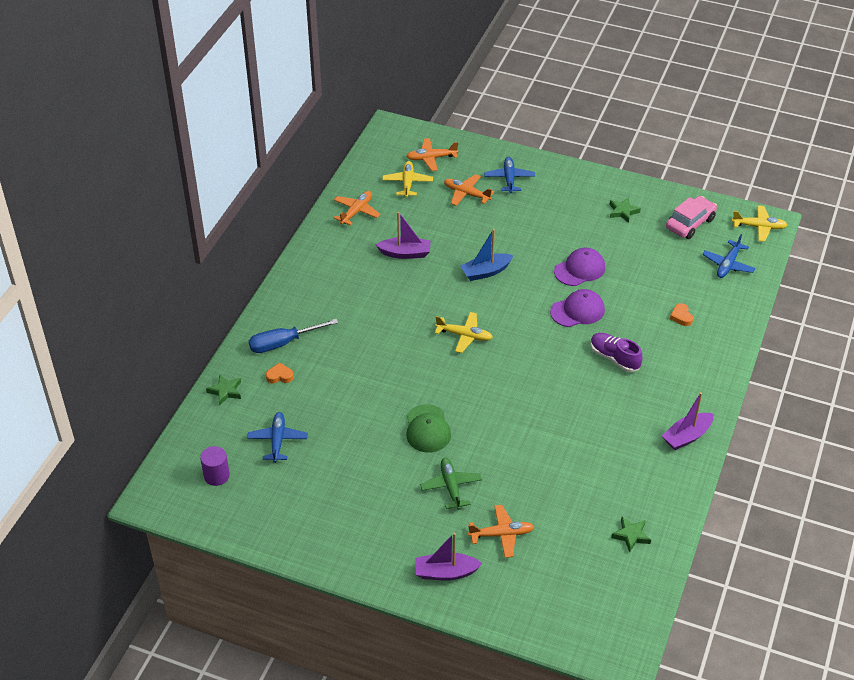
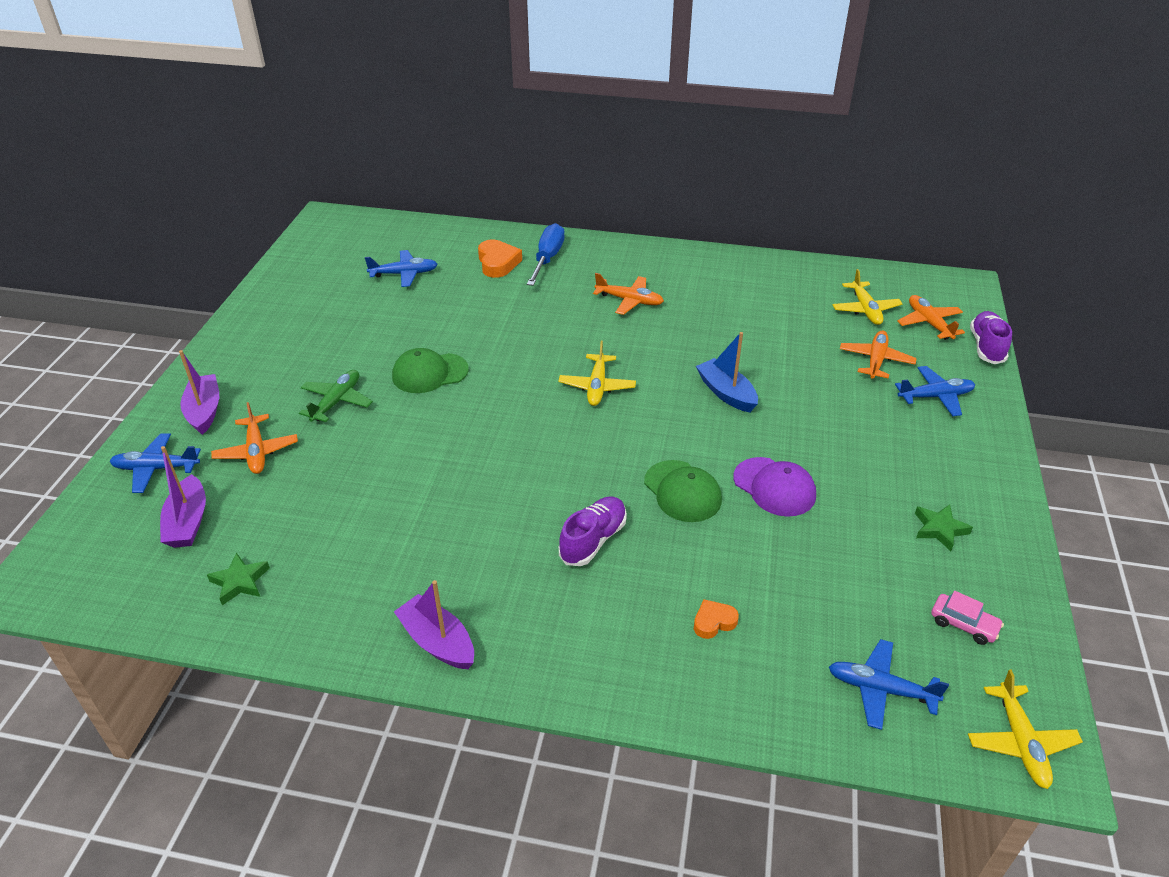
camera: 80 degrees right, 5 degrees down
purple cylinder [200,446,230,486] -> none
green star [206,374,241,405] -> none
blue screwdriver [249,319,338,353] -> blue screwdriver turned 45 degrees clockwise [527,223,565,286]
orange heart [266,363,294,383] -> orange heart [478,240,522,278], size x1.68
orange plane [334,191,381,226] -> orange plane moved to [593,273,664,315]
purple boat [376,212,431,259] -> purple boat moved to [160,446,206,548]
yellow plane [382,161,433,198] -> yellow plane turned 90 degrees clockwise [833,269,902,325]
green plane [420,458,482,510] -> green plane turned 45 degrees counterclockwise [299,370,373,422]
purple cap [550,289,605,327] -> green cap [644,460,722,522]
pink car [666,196,717,239] -> pink car [931,591,1004,645], size x0.60
none -> blue plane [110,433,201,493]
none -> purple shoe [970,311,1012,364]

